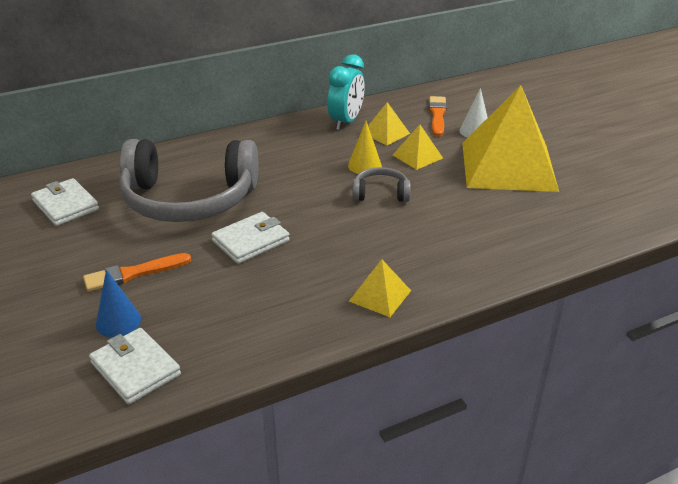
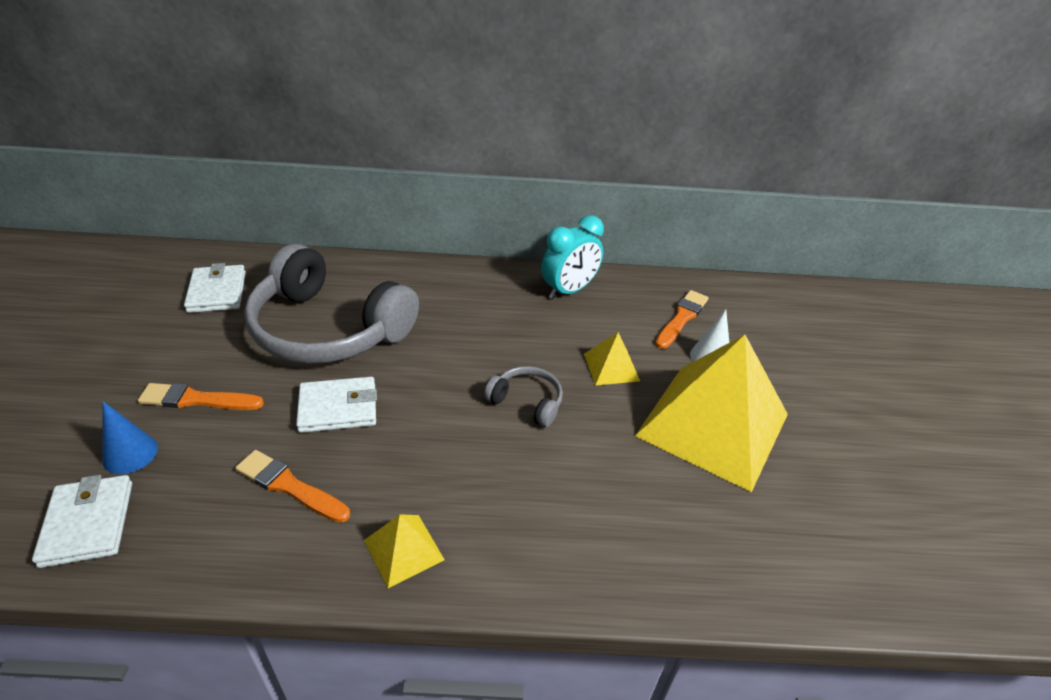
camera: 25 degrees right, 5 degrees up
yellow cone [348,121,382,174] -> none
yellow pyramid [368,102,410,146] -> none
none -> orange brush [235,450,350,523]

